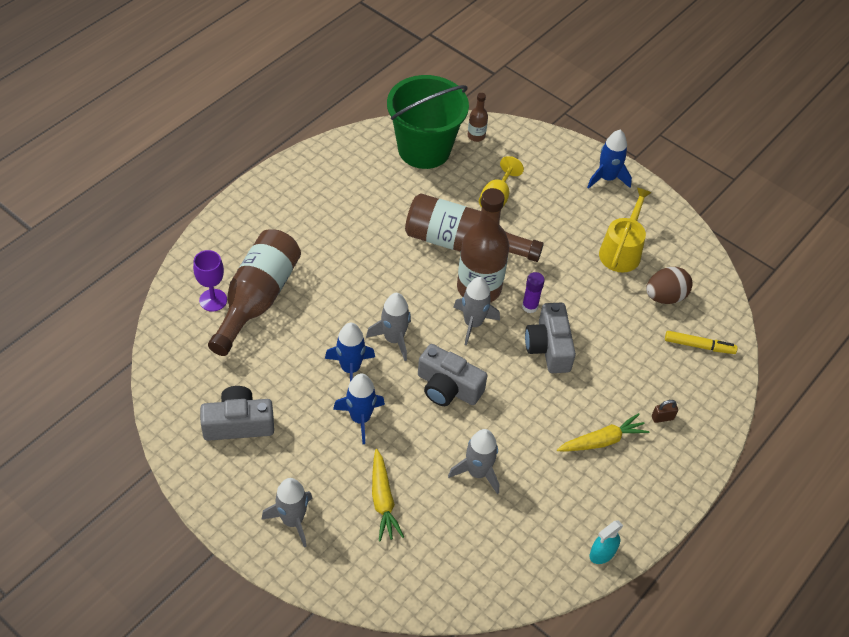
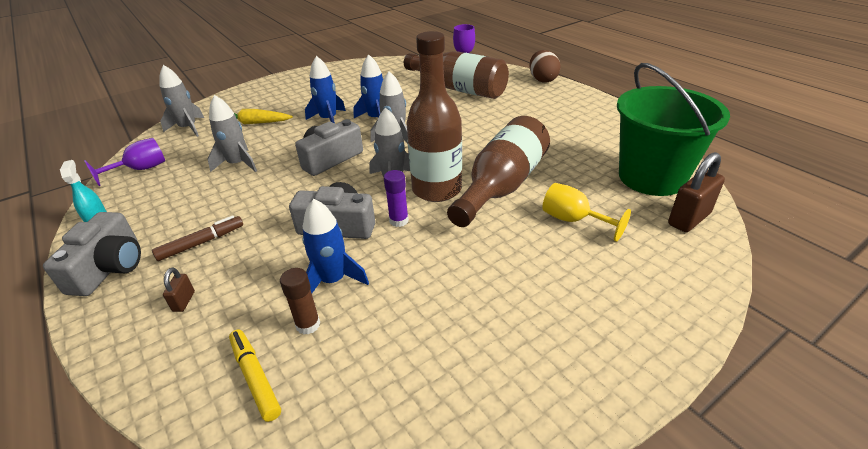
camera: 110 degrees right, 15 degrees down
grey camera [200,386,274,441] -> grey camera moved to [43,212,141,296]
grey rocket [261,478,312,547] -> grey rocket moved to [160,65,204,137]
brown bottle [468,93,488,142] -> brown padlock [668,152,725,232]
yellow carrot [557,413,650,451] -> brown marker [152,215,243,261]
blue rocket [587,130,632,189] -> blue rocket moved to [302,199,369,293]
yellow watering can [599,188,652,272] -> none
brown egg [646,267,692,304] -> brown egg moved to [529,50,561,82]
yellow marker [665,331,738,354] -> yellow marker turned 120 degrees clockwise [229,330,281,422]
none -> purple goblet [84,138,165,186]
none -> brown glue stick [280,268,320,335]

